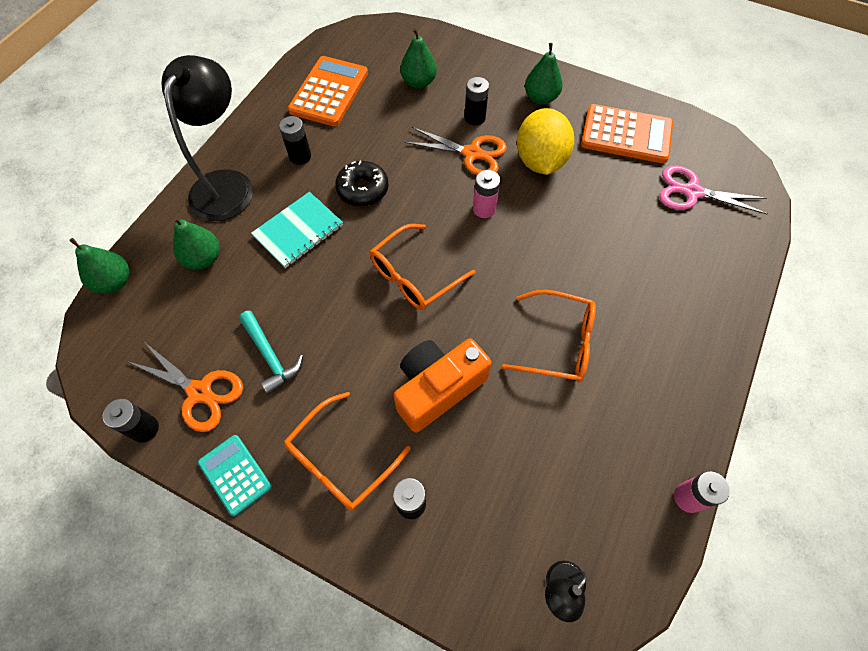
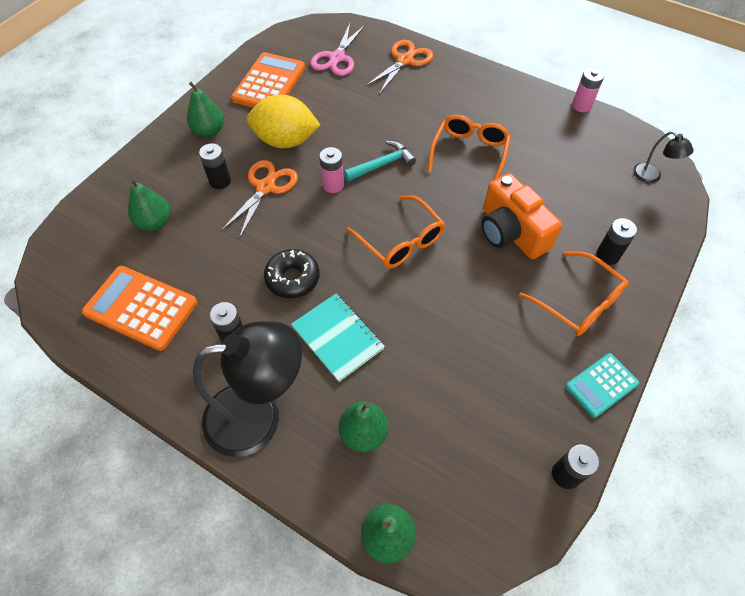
camera: 85 degrees left, 5 degrees down
orange scissors [127,343,243,432] -> orange scissors moved to [365,40,433,94]
black lamp [162,55,253,221] -> black lamp turned 150 degrees clockwise [193,321,302,457]
turquoise hammer [239,310,303,394] -> turquoise hammer moved to [344,141,416,181]

